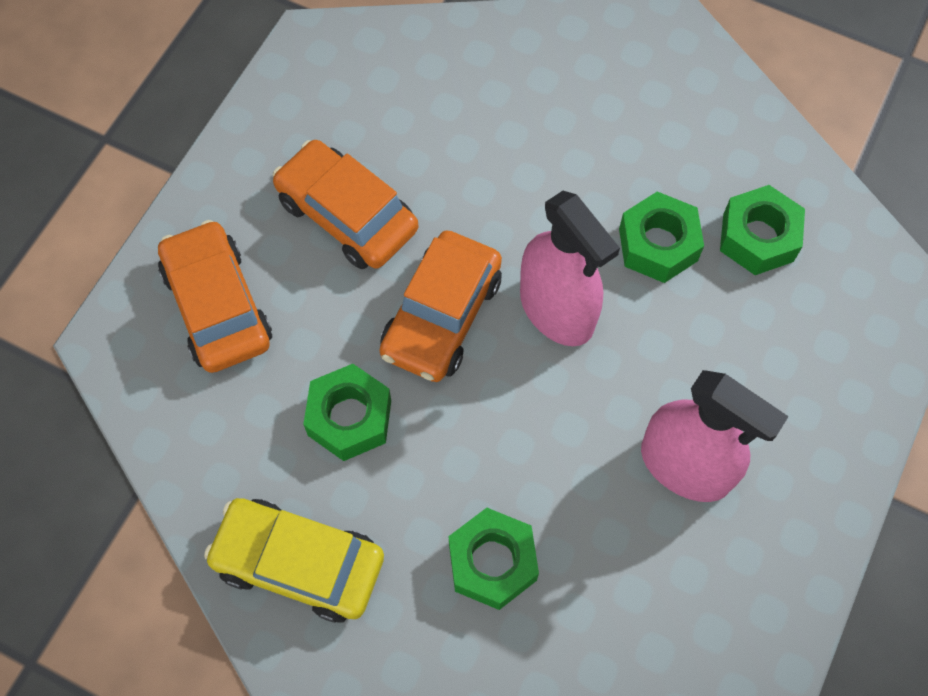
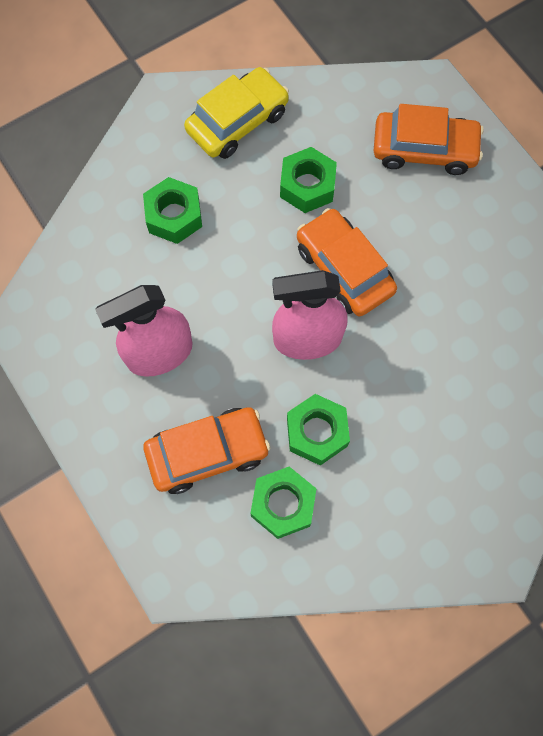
camera: 120 degrees right, 5 degrees up
orange car [273,140,418,269] -> orange car moved to [143,407,270,494]

